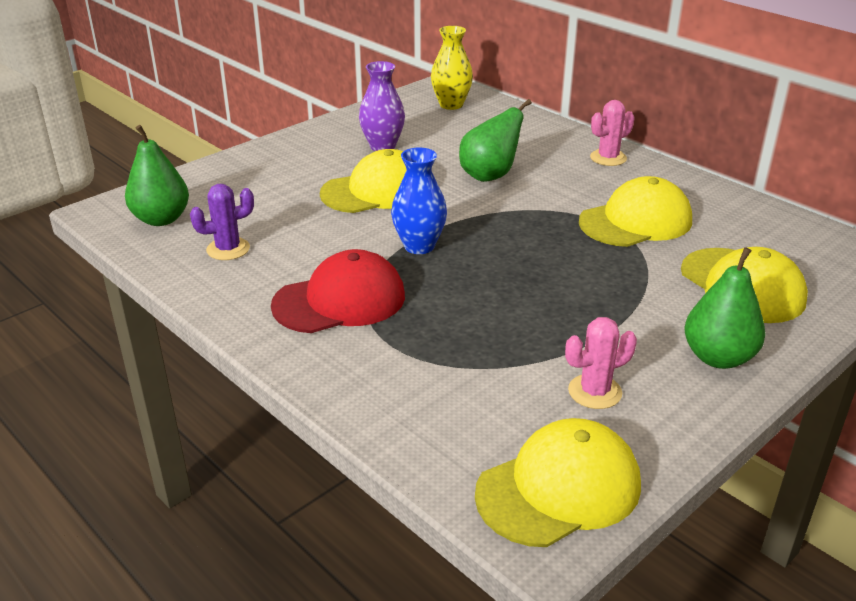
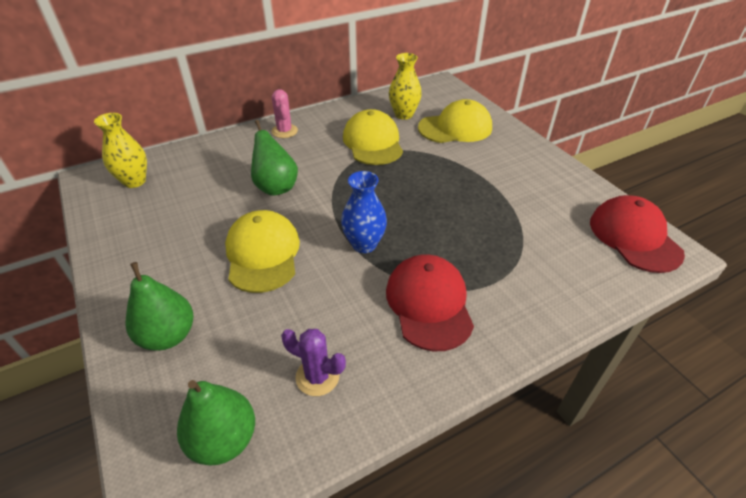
camera: 75 degrees left, 10 degrees up
purple cactus [190,184,254,260] -> purple cactus turned 60 degrees counterclockwise [281,329,346,396]
purple vase [359,61,405,151] -> none
yellow cap [475,418,641,547] -> red cap [590,195,685,273]
pink cactus [565,317,637,409] -> none
green pear [684,247,766,369] -> green pear moved to [125,262,193,351]
none -> yellow vase [389,53,422,120]

